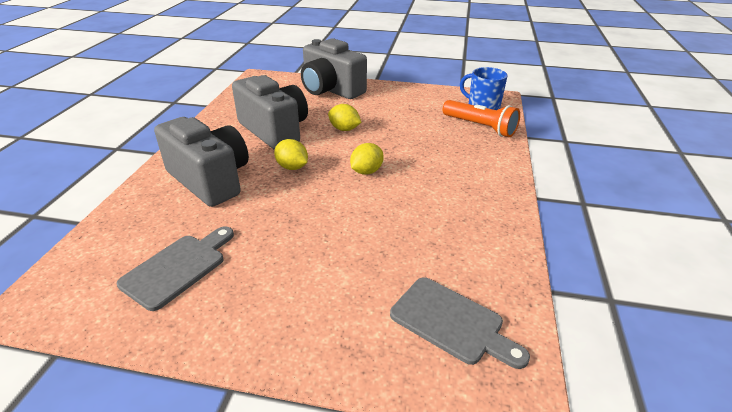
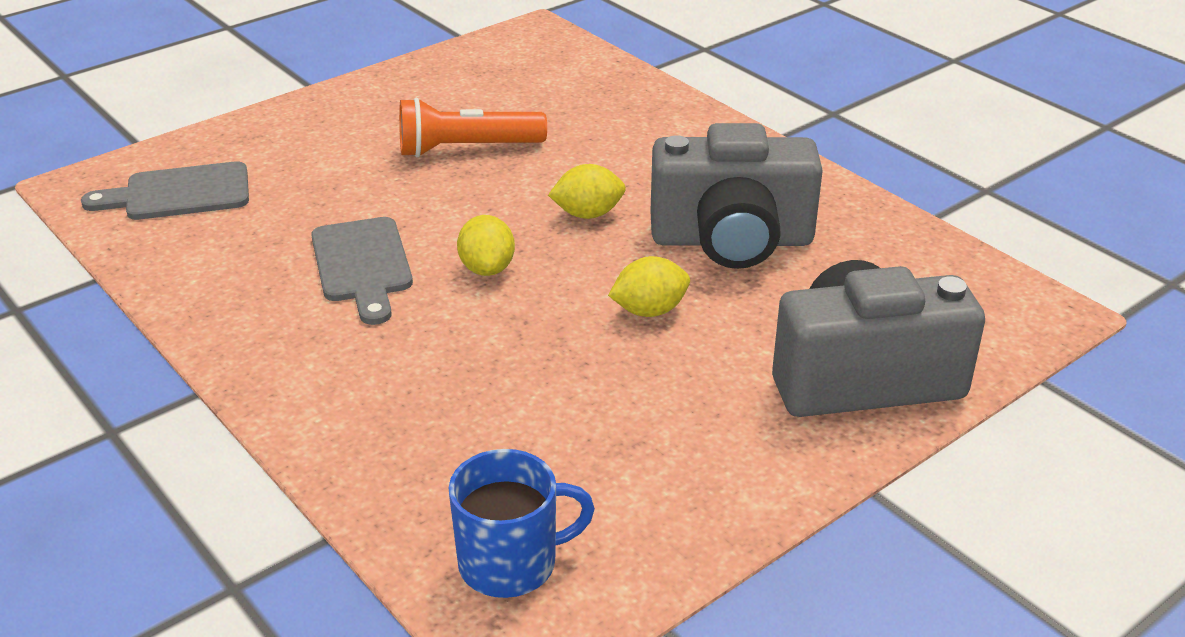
camera: 130 degrees right, 0 degrees up
grey cutting board [117,226,234,311] -> grey cutting board moved to [311,217,413,325]
grey camera [154,117,249,207] -> none
orange flashlight [443,100,520,137] -> orange flashlight moved to [399,98,547,157]

